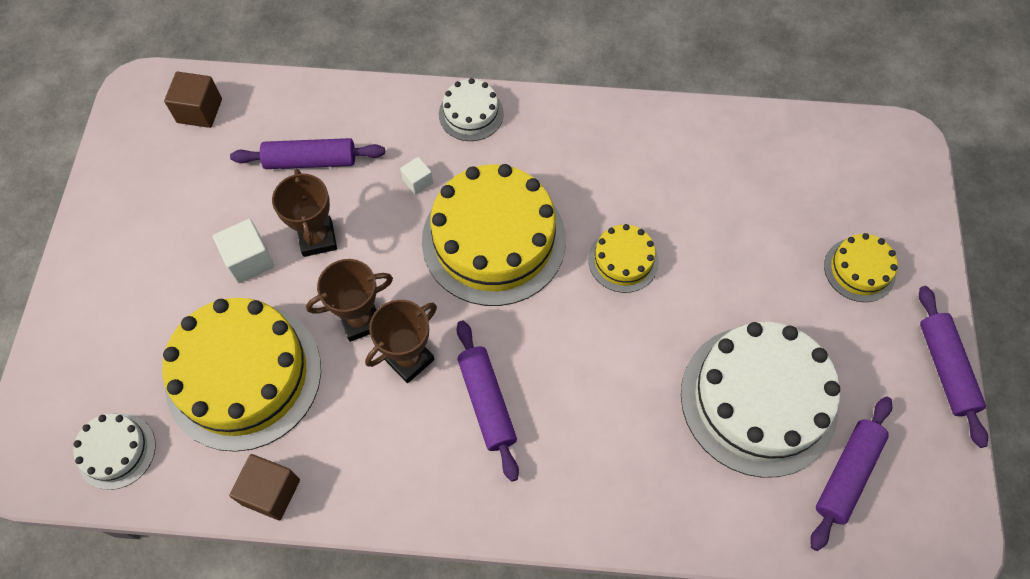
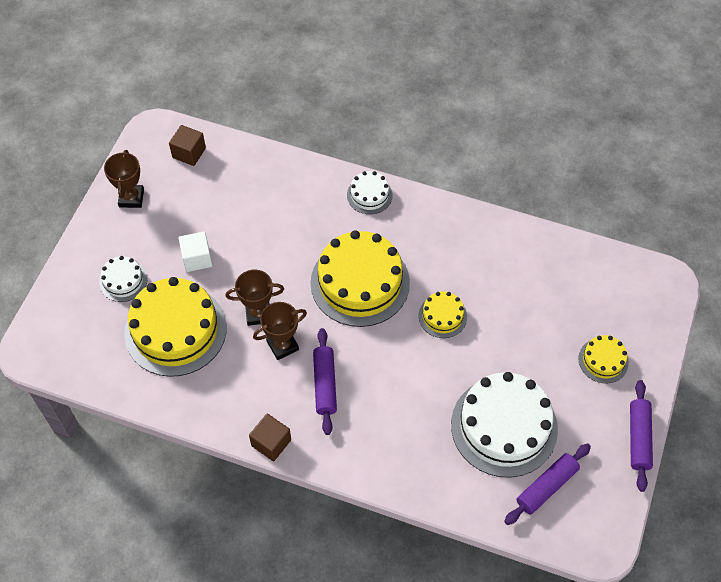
camera: 15 degrees right, 5 degrees down
white cake [73,413,156,490] -> white cake moved to [99,256,148,302]
brown cube [229,454,300,520] -> brown cube moved to [249,413,291,461]
purple rolling pin [230,138,385,169] -> none
brown trophy [272,169,337,257] -> brown trophy moved to [104,150,144,208]
white cube [400,157,433,195] -> none

